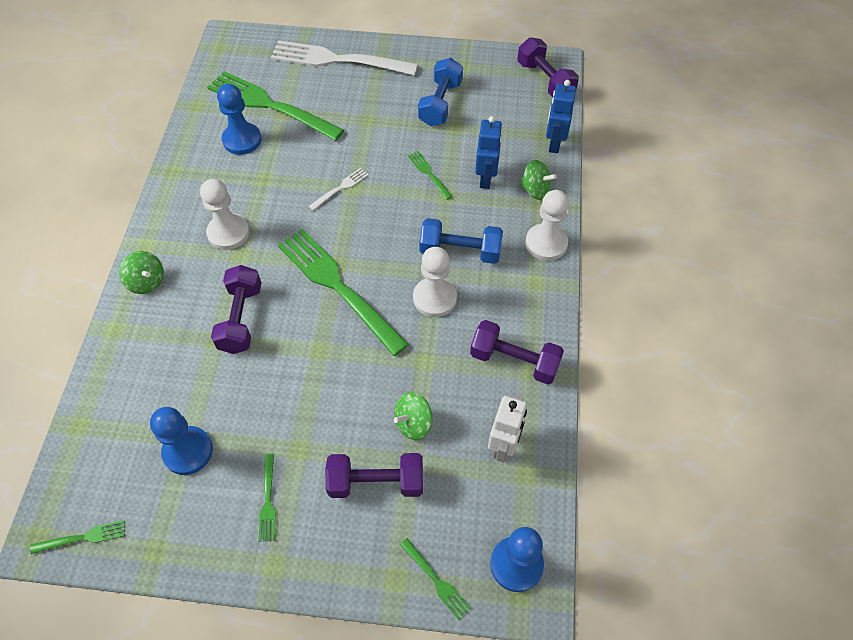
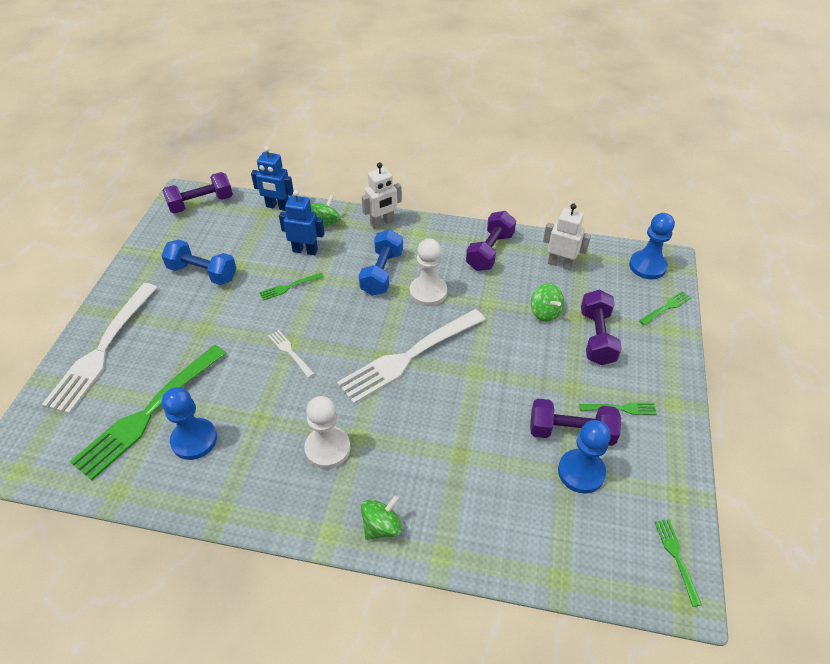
camera: 85 degrees left, 10 degrees down
purple dumbbell [211,265,262,354] -> purple dumbbell moved to [530,399,621,446]
green fork [278,229,409,356] -> white fork [337,309,485,404]
white pawn [525,190,569,261] -> white robot [362,162,402,229]

